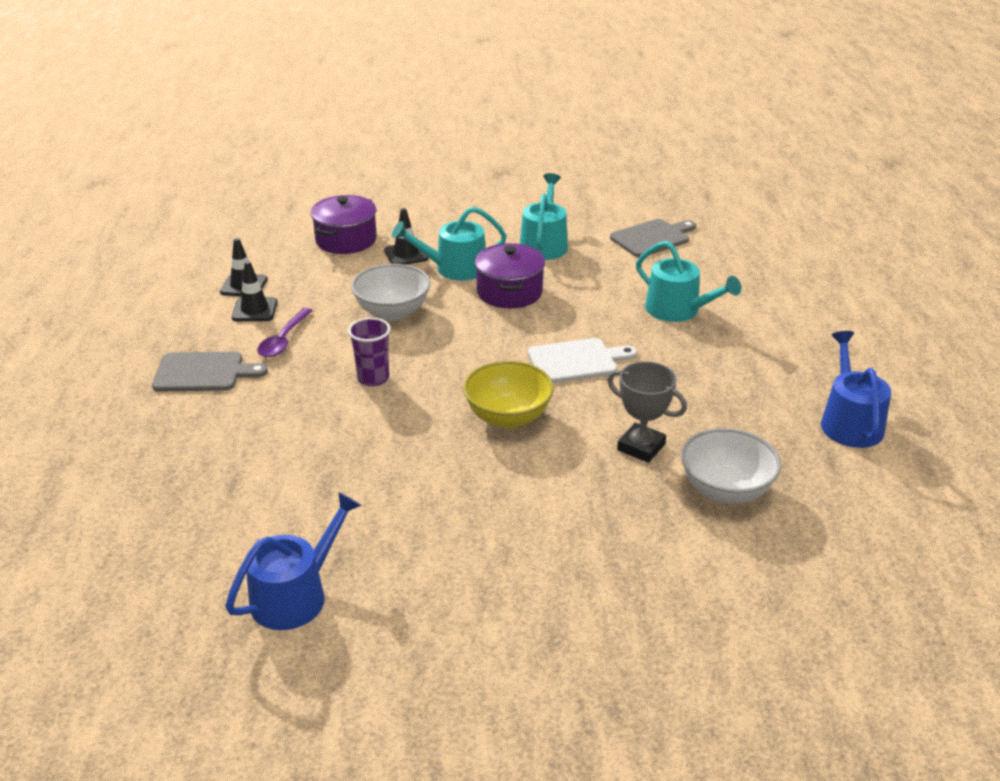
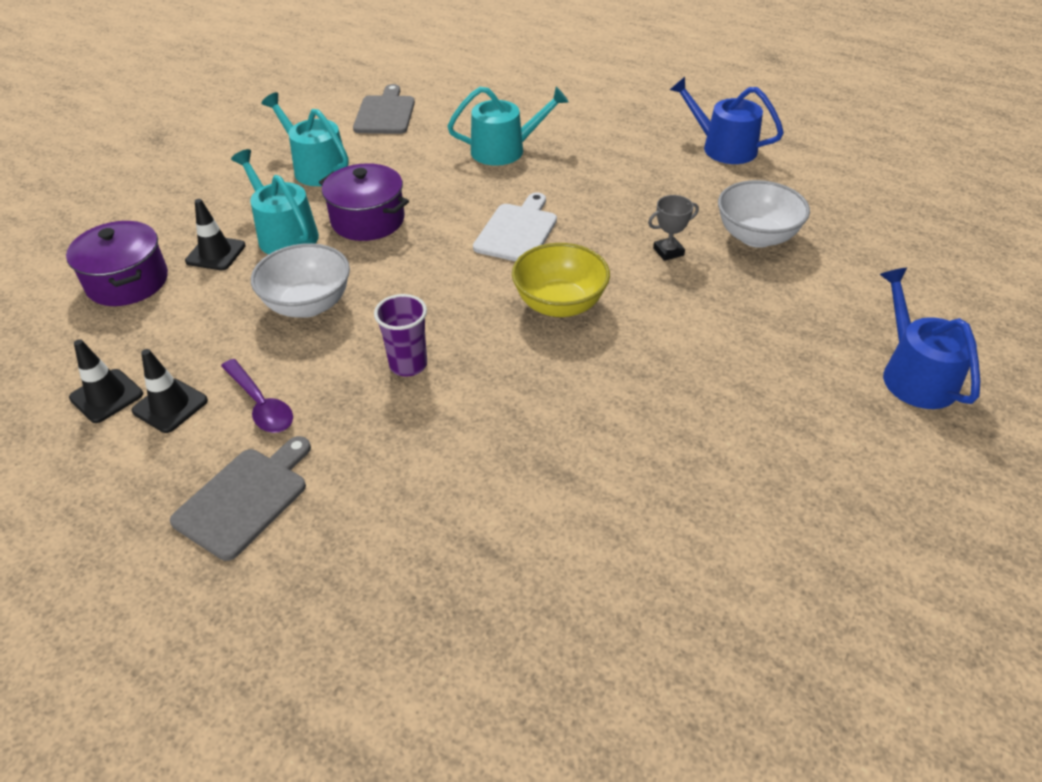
camera: 55 degrees left, 10 degrees up
blue watering can [225,492,362,630] -> blue watering can moved to [880,268,980,409]
turquoise watering can [392,206,507,281] -> turquoise watering can turned 120 degrees clockwise [231,149,319,254]
grey trophy [607,361,687,463] -> grey trophy [648,195,699,261], size x0.66

